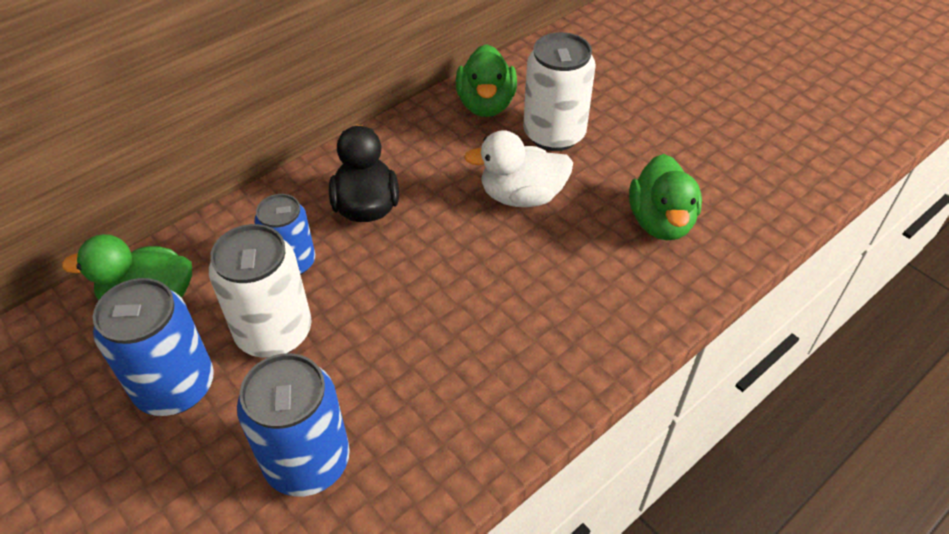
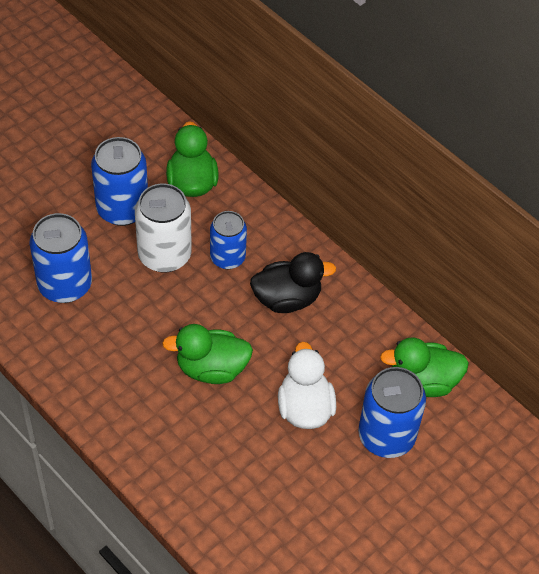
camera: 85 degrees right, 5 degrees up
white can [523,32,596,151] -> blue can [358,367,426,458]
green duck [629,154,702,240] -> green duck moved to [162,324,253,384]

